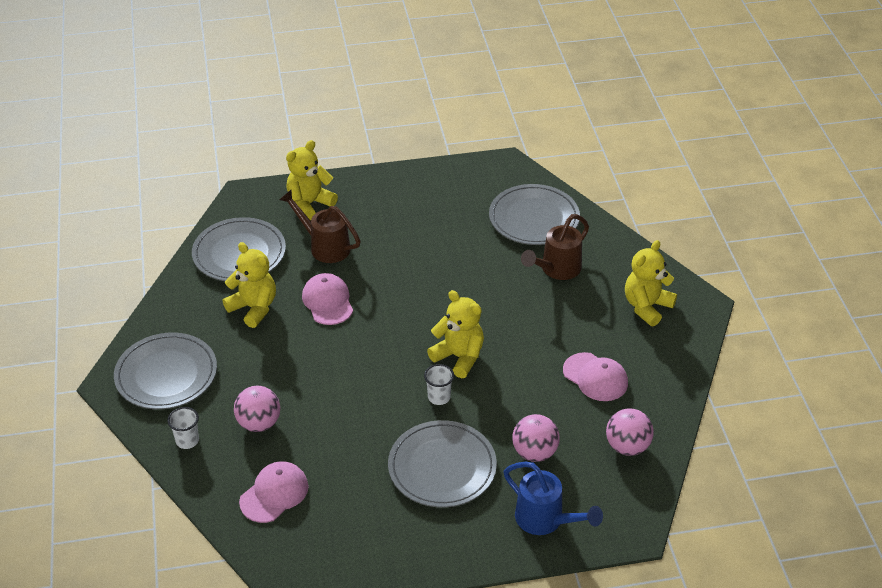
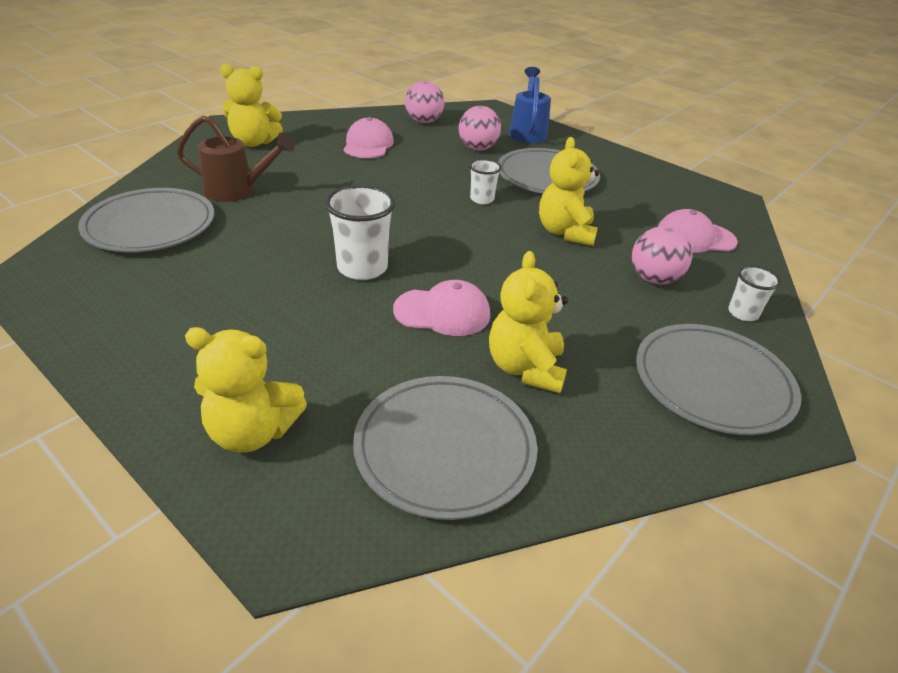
camera: 130 degrees left, 5 degrees down
brown watering can [279,190,361,263] -> none
pink cap [302,273,353,325] -> pink cap turned 120 degrees counterclockwise [393,280,490,336]
yellow teddy bear [427,290,484,378] -> yellow teddy bear moved to [539,137,599,246]
none -> white cup [325,185,396,280]

